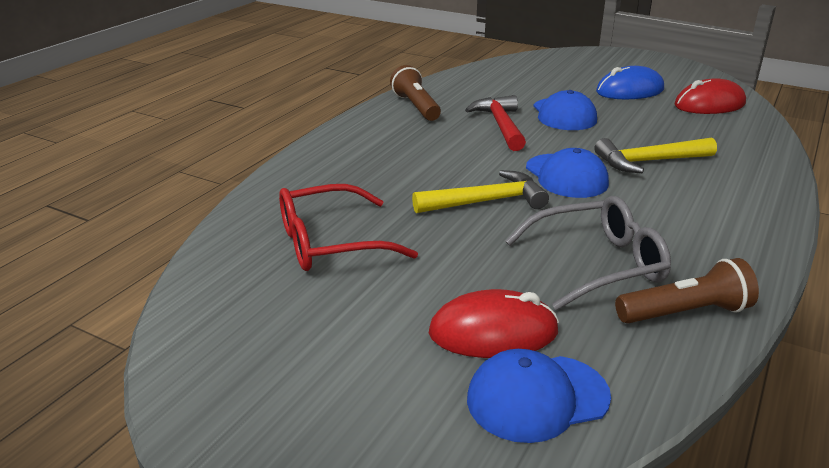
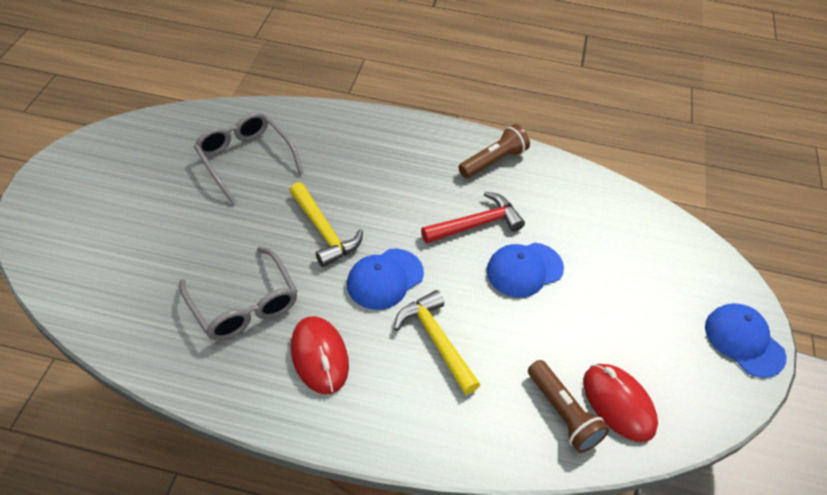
camera: 70 degrees right, 20 degrees up
red glasses [279,184,418,271] -> grey glasses [194,112,303,204]
red mouse [429,289,559,358] -> red mouse moved to [291,316,349,395]
blue cap [467,349,611,443] -> blue cap moved to [705,303,786,378]
blue mouse [596,66,664,99] -> none
brown flashlight [615,258,759,323] -> brown flashlight moved to [528,360,609,453]

